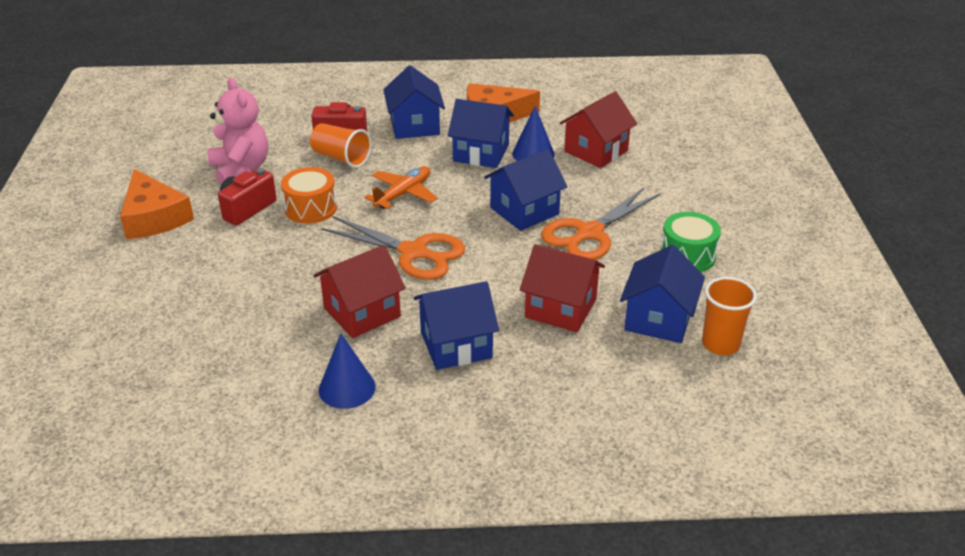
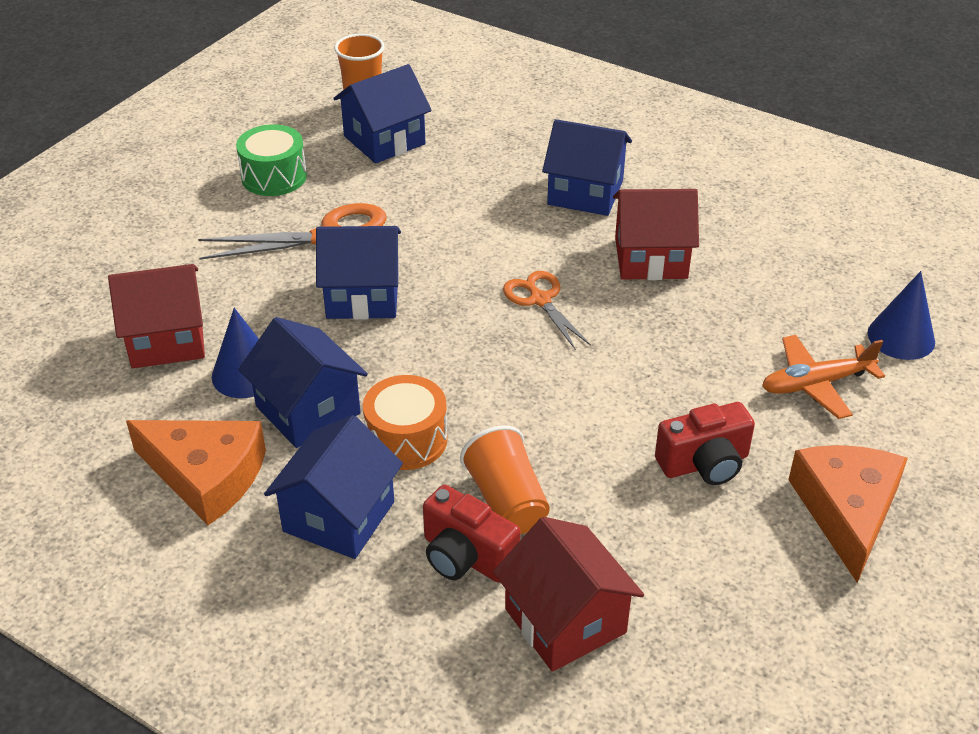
camera: 145 degrees left, 5 degrees up
pink teddy bear [207,78,268,185] -> none
orange drum [281,167,337,224] -> orange drum moved to [363,375,448,470]
blue cone [319,333,376,409] -> blue cone moved to [868,271,935,360]
orange scissors [321,216,465,280] -> orange scissors [503,271,591,350], size x0.61
orange plane [364,166,437,209] -> orange plane moved to [762,335,885,419]
red house [520,244,605,332] -> red house moved to [493,517,644,672]

